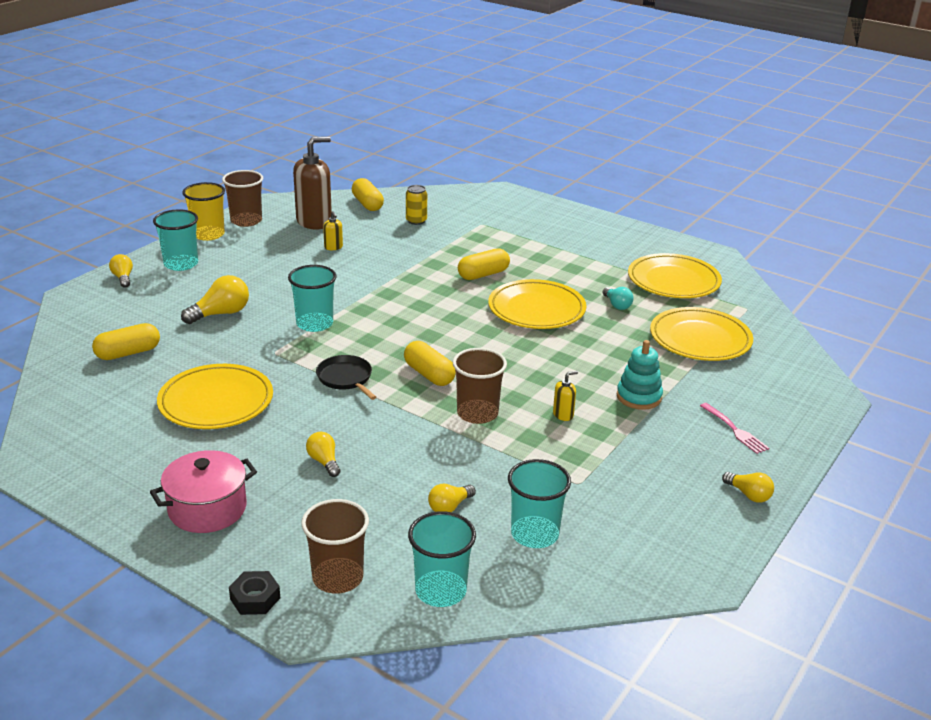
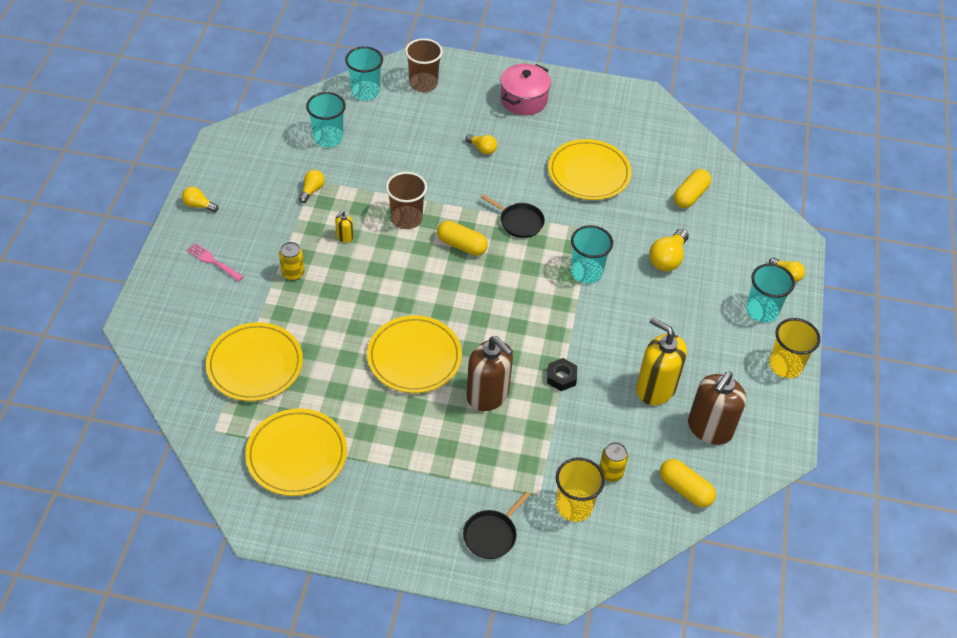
camera: 155 degrees right, 20 degrees up
brown cup [222,170,263,227] -> none
black nut [229,571,280,615] -> black nut moved to [547,358,577,391]
yellow soap dispenser [323,211,343,250] -> yellow soap dispenser [636,317,687,405], size x2.32
yellow light bulb [428,484,476,512] -> yellow light bulb moved to [299,170,325,203]
yellow capsule [458,248,510,280] -> brown soap dispenser [466,336,513,411]
turquoise light bulb [603,287,633,310] -> none
turquoise stacking toy [617,340,663,410] -> yellow can [279,242,304,281]
none -> black pan [463,492,530,559]
none -> yellow cup [556,458,605,522]

